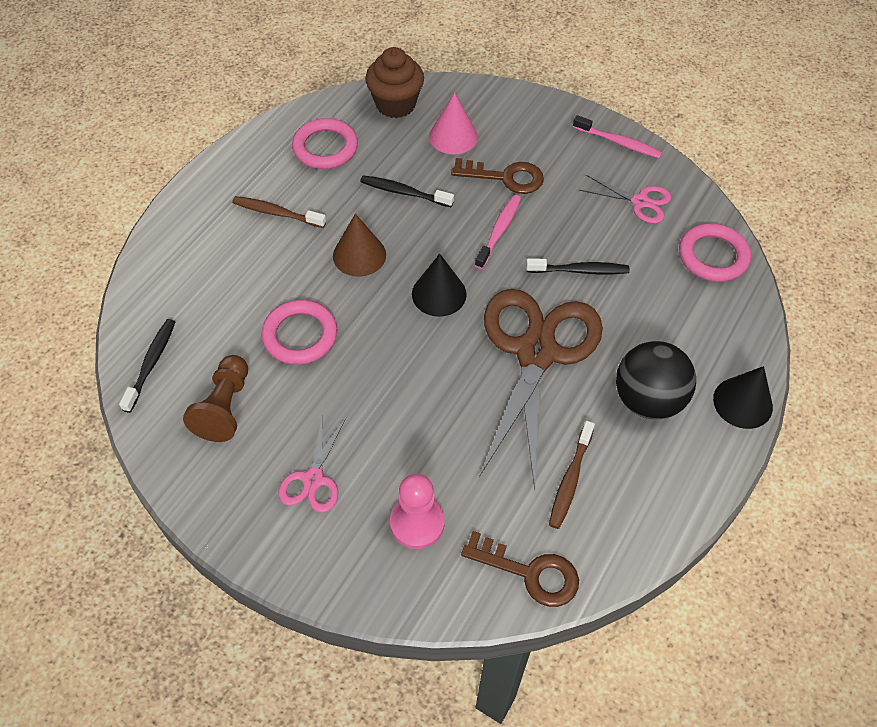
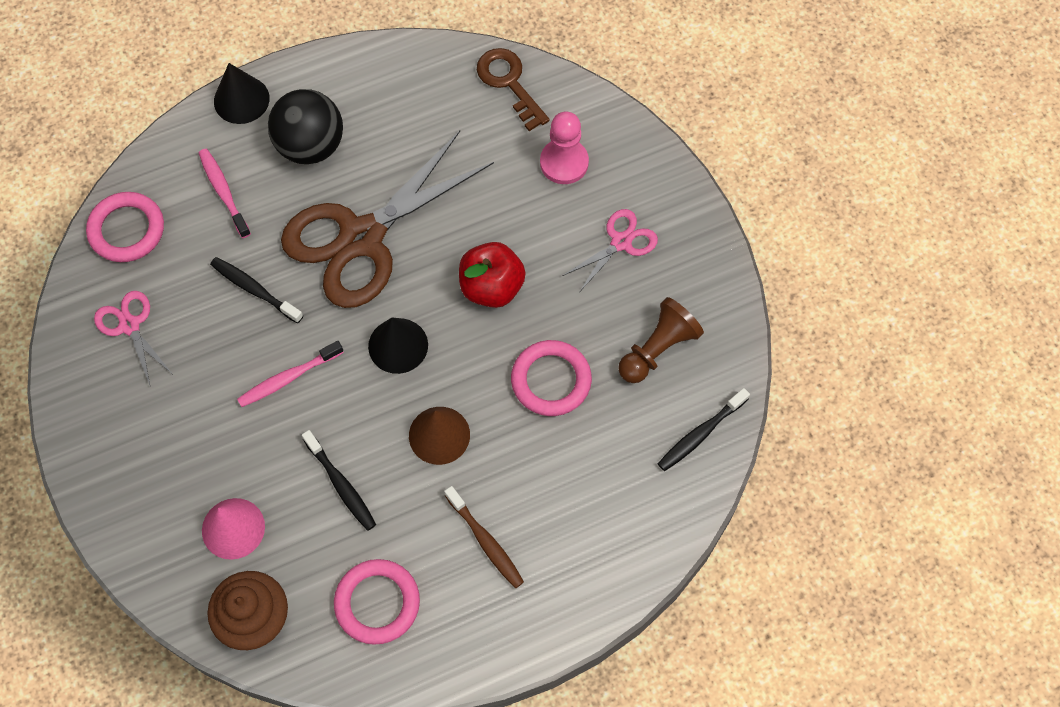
camera: 145 degrees left, 10 degrees up
brown key [451,158,544,194] -> none
brown toothbrush [549,421,595,529] -> none
pink toothbrush [573,115,662,158] -> pink toothbrush moved to [199,149,251,238]
none -> red apple [459,242,526,308]

